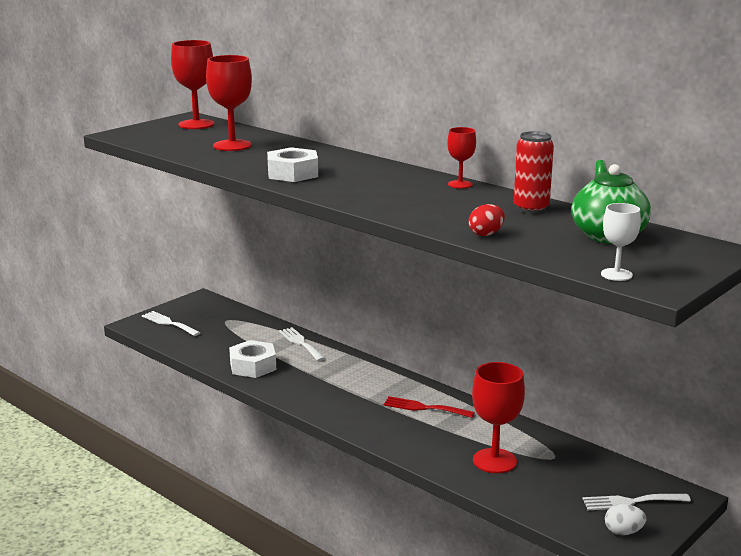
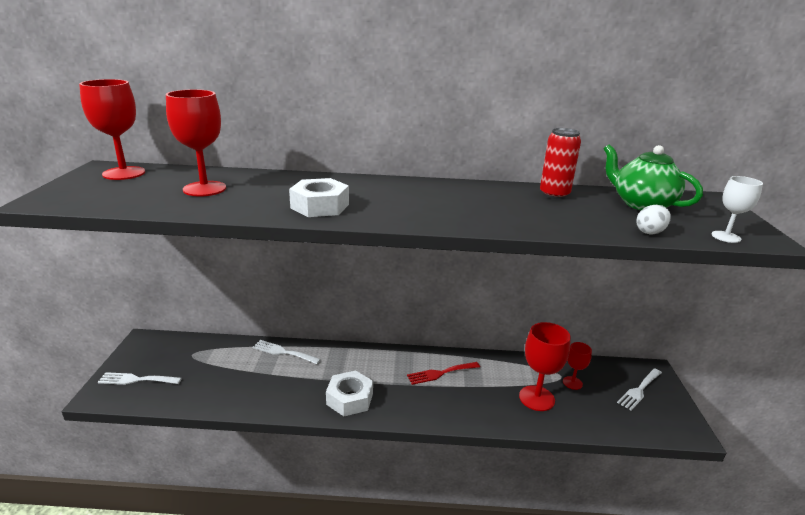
camera: 40 degrees left, 5 degrees up
white nut [229,340,276,378] -> white nut moved to [326,370,373,416]
red goblet [447,127,476,189] -> red goblet moved to [563,342,592,390]
red egg [469,204,505,236] -> none
white egg [605,504,646,535] -> white egg moved to [636,205,671,234]

